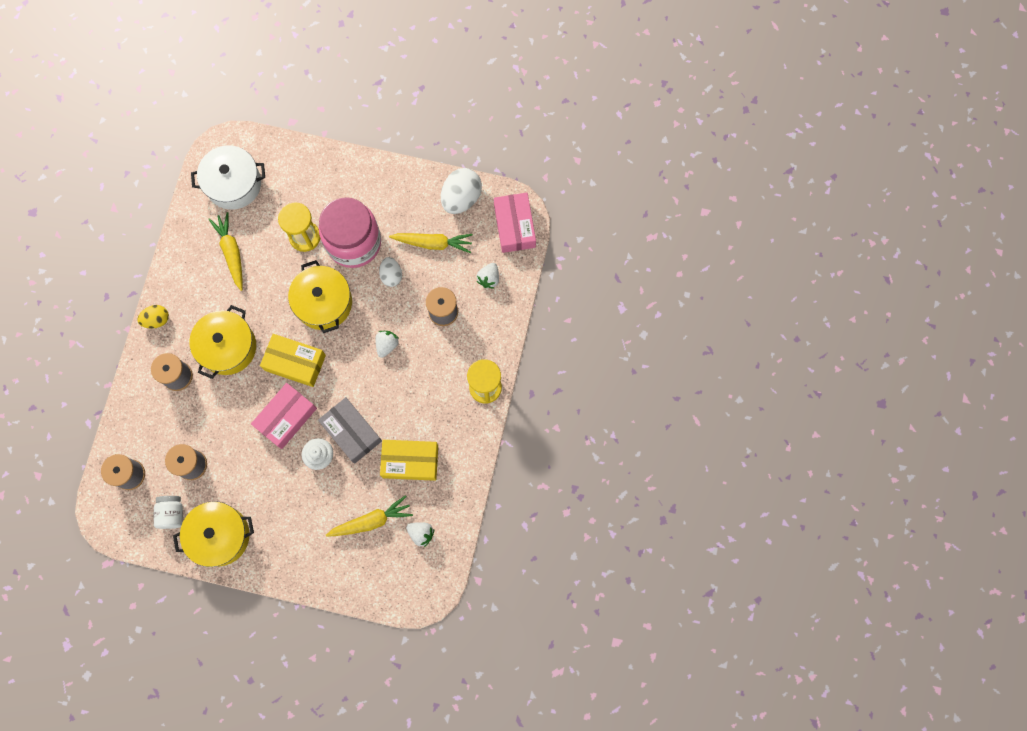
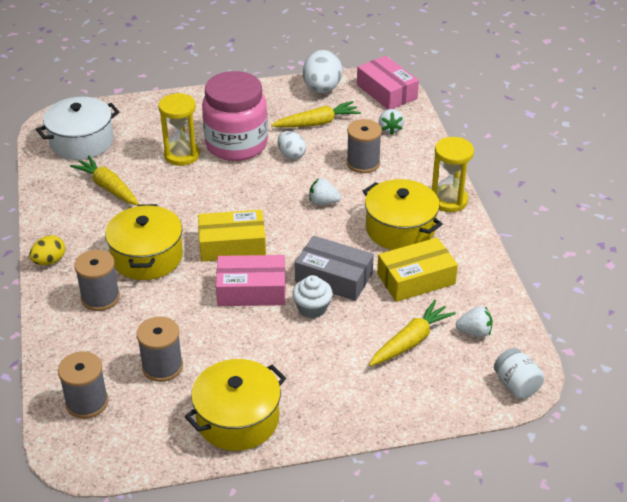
camera: 25 degrees left, 35 degrees down
white jar [154,496,183,529] -> white jar moved to [494,348,544,399]
pink box [251,383,317,449] -> pink box turned 75 degrees clockwise [216,255,286,306]
yellow pot [288,260,352,333] -> yellow pot moved to [363,179,443,250]
white strawberry [376,331,399,358] -> white strawberry turned 75 degrees counterclockwise [309,178,341,205]

